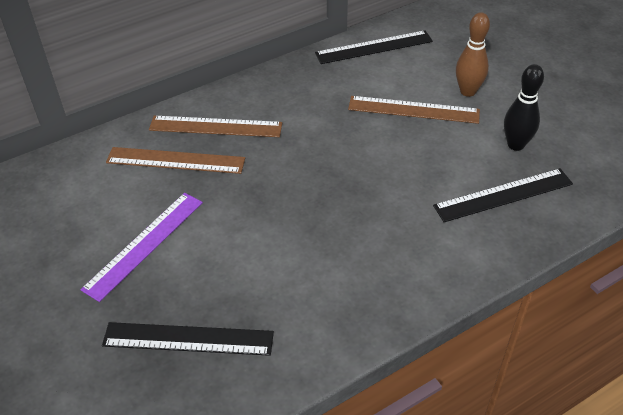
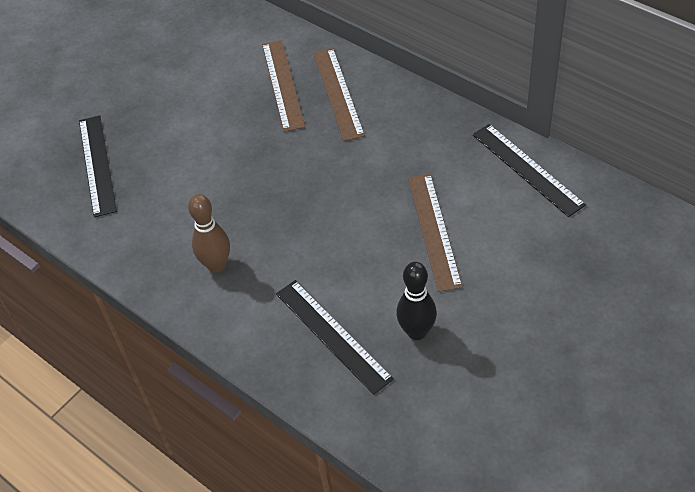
camera: 75 degrees right, 5 degrees up
purple ruler [80,193,203,302] -> none
brown bowling pin [456,12,490,97] -> brown bowling pin moved to [188,194,230,273]

